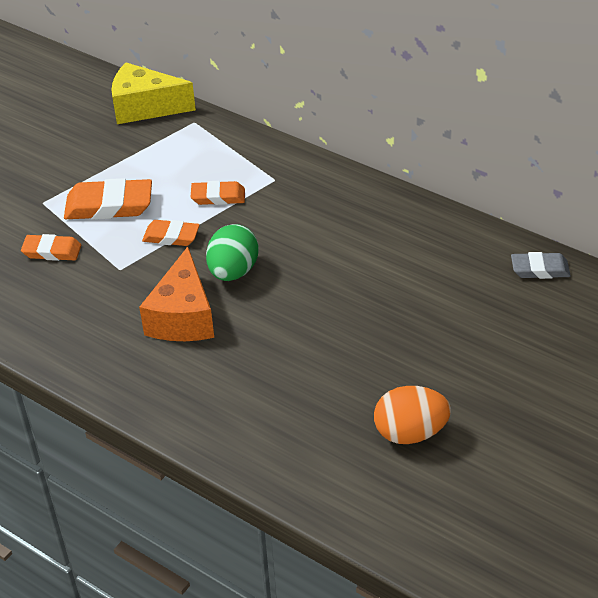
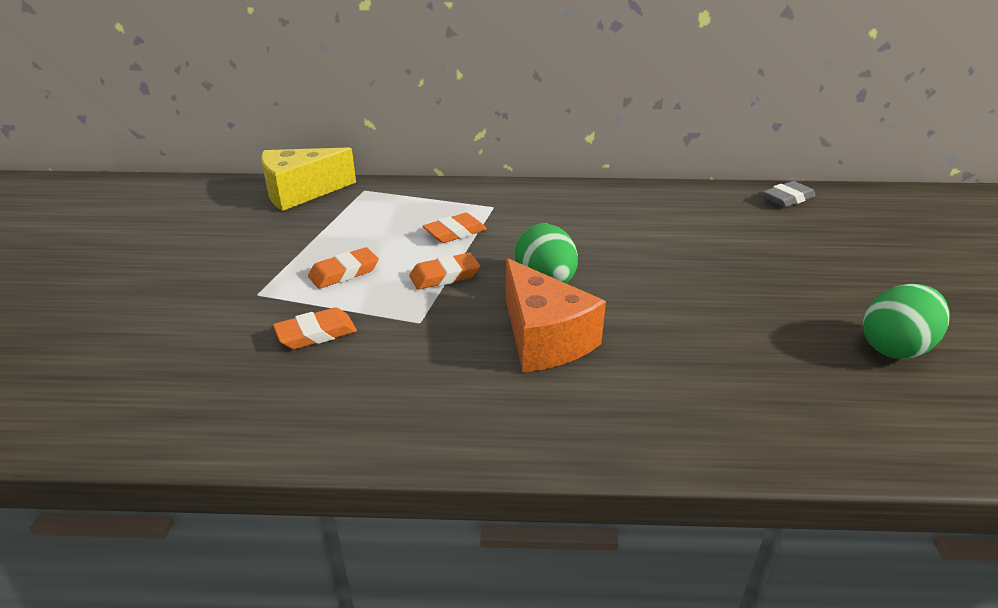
camera: 35 degrees left, 10 degrees down
orange eraser [64,178,152,220] -> orange eraser [308,247,379,289], size x0.61
orange egg [374,386,451,444] -> green egg [863,284,950,359]

